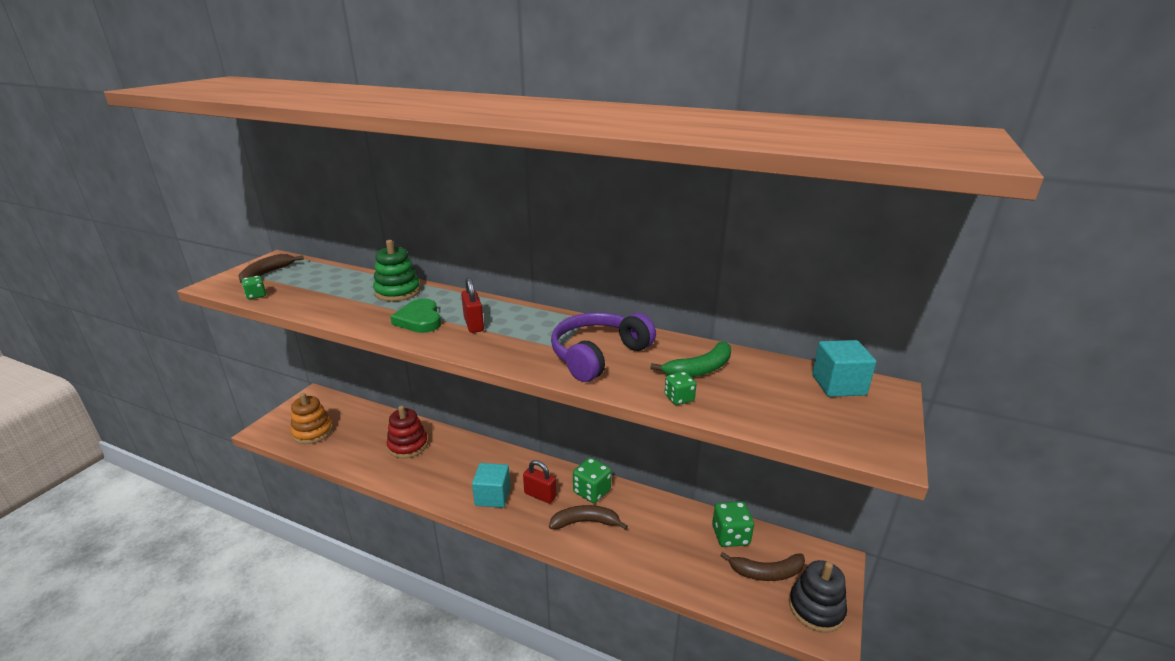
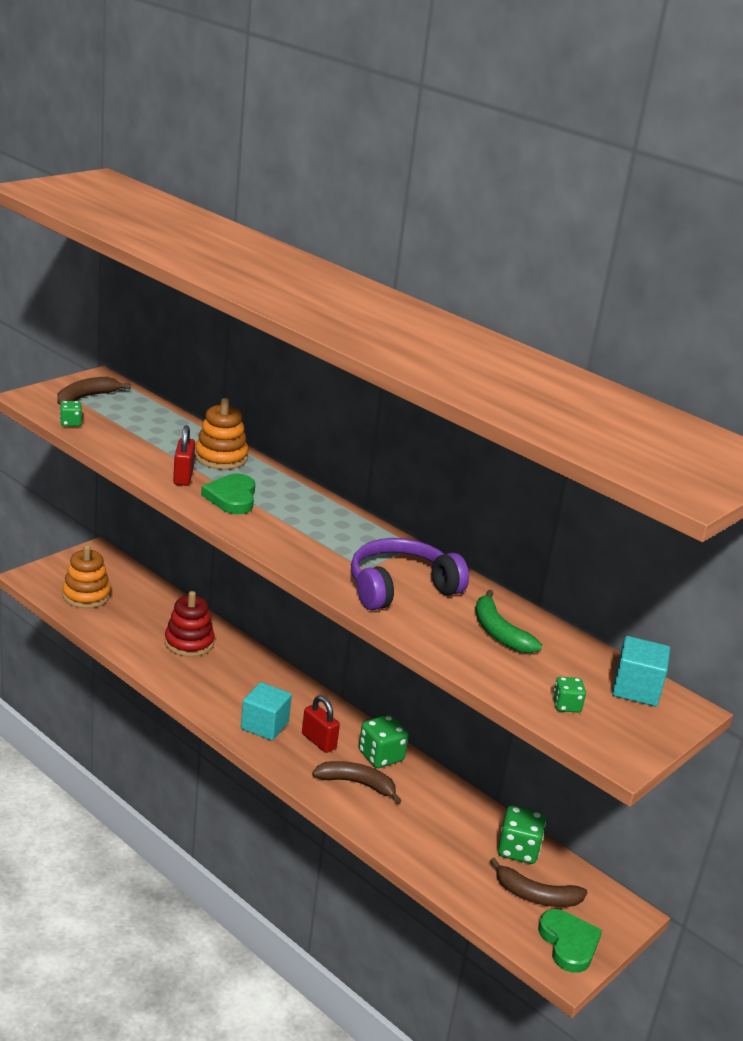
camera: 15 degrees right, 0 degrees up
green stacking toy [373,240,421,301] -> orange stacking toy [195,398,248,470]
red padlock [461,277,484,333] -> red padlock moved to [173,425,195,486]
green banana [650,342,731,377] -> green banana turned 75 degrees clockwise [475,590,542,653]
green dice [665,372,696,405] -> green dice moved to [553,677,586,712]
black stacking toy [789,560,847,633] -> green heart [538,909,602,973]

